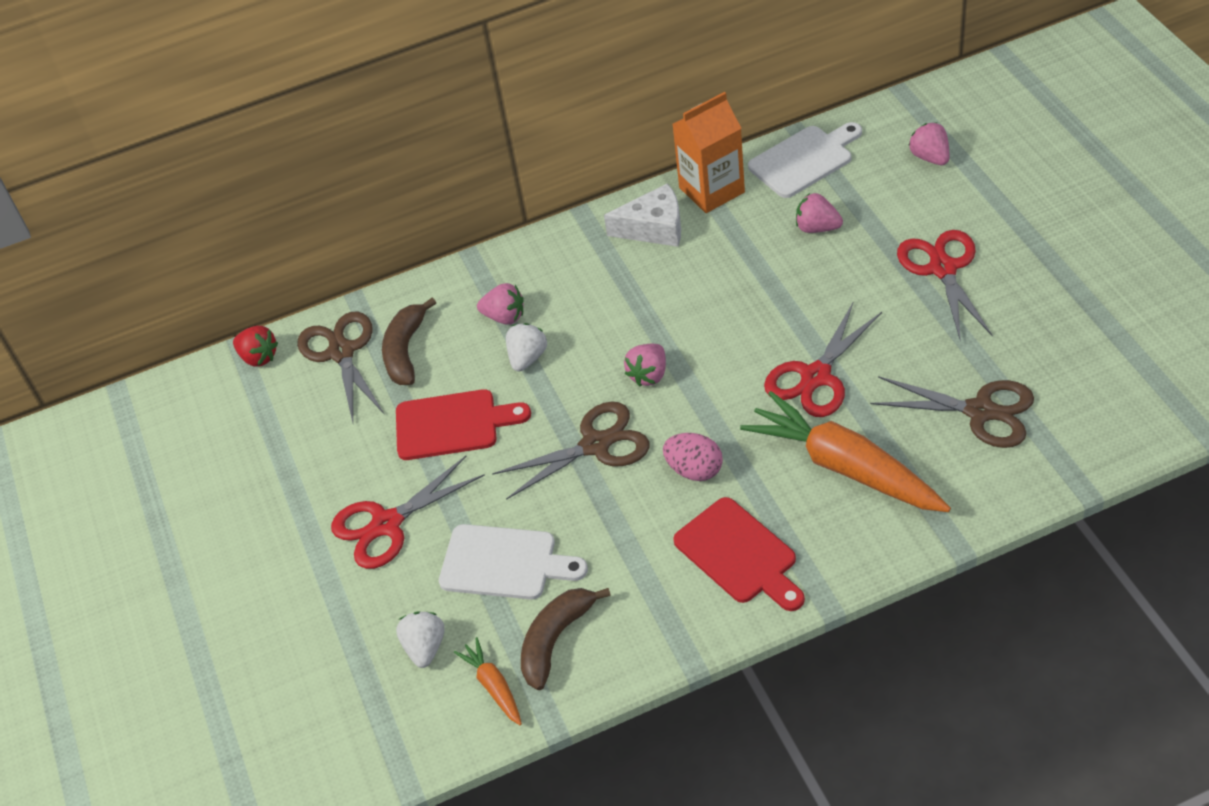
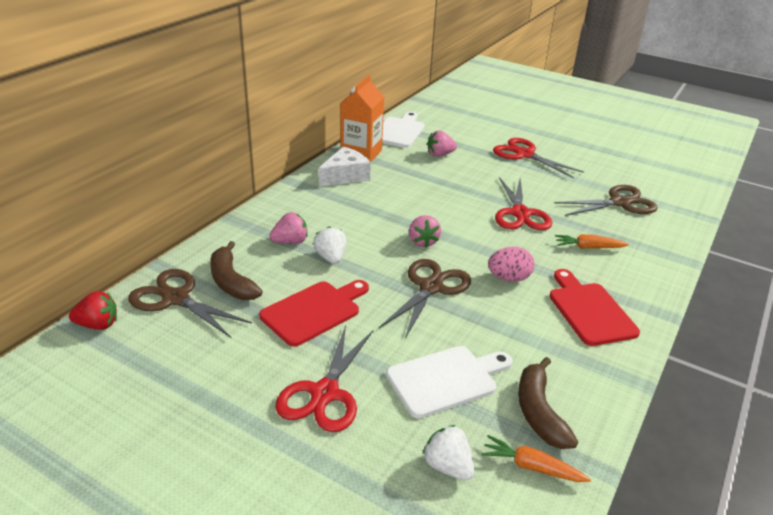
camera: 45 degrees left, 15 degrees down
red cutting board [673,497,805,611] -> red cutting board turned 120 degrees counterclockwise [549,269,640,346]
orange carrot [740,391,951,512] -> orange carrot [555,234,629,248], size x0.46
pink strawberry [908,122,950,165] -> none

